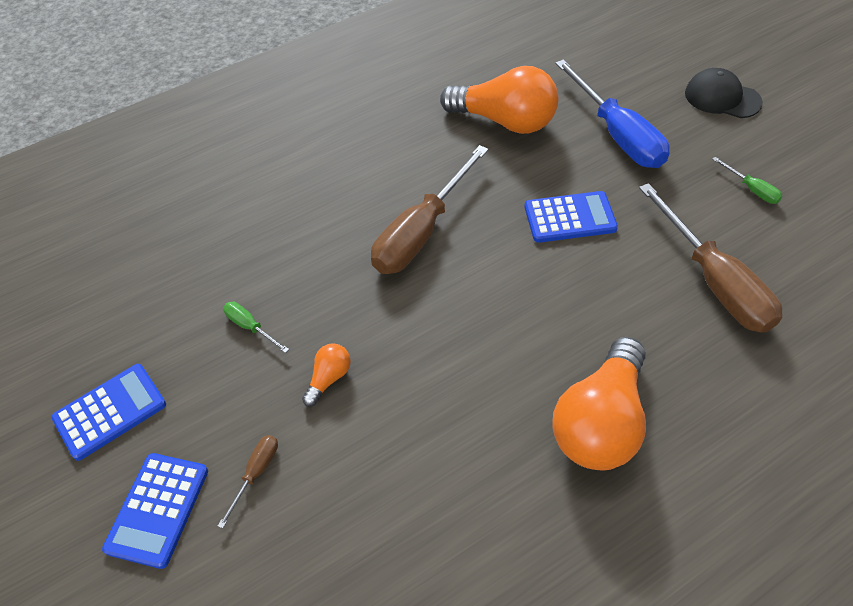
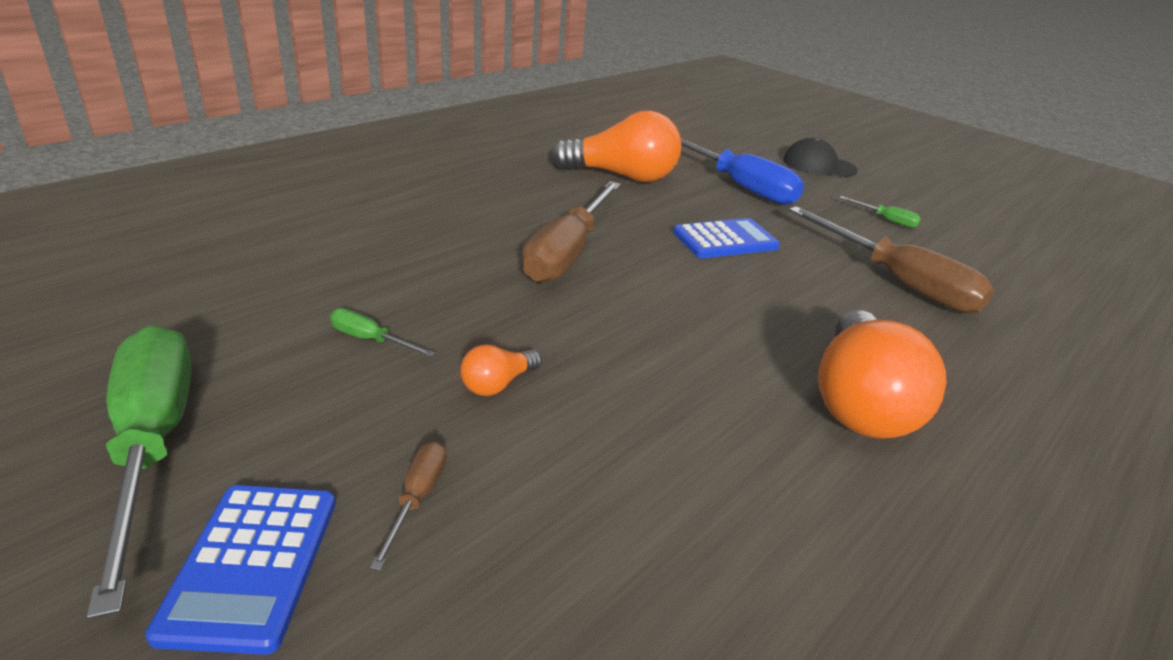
camera: 20 degrees left, 20 degrees down
blue calculator [51,364,166,461] -> green screwdriver [87,325,192,619]
orange light bulb [302,343,351,407] -> orange light bulb turned 150 degrees counterclockwise [460,344,542,396]

